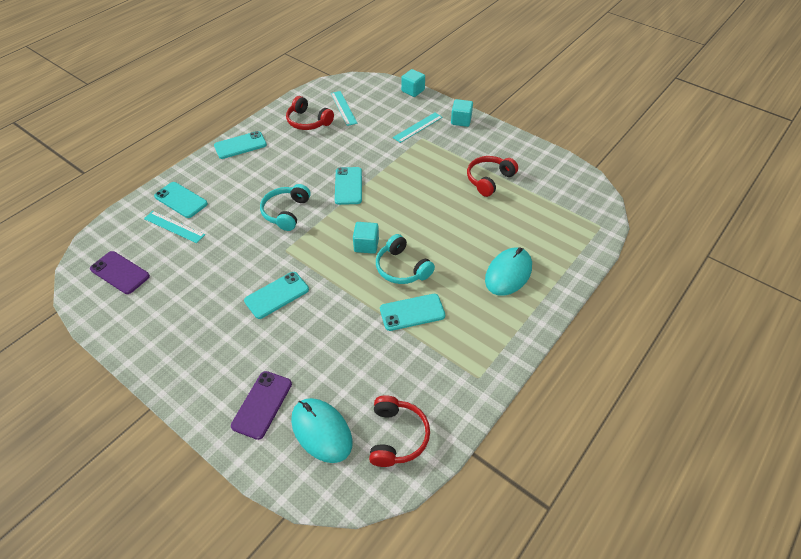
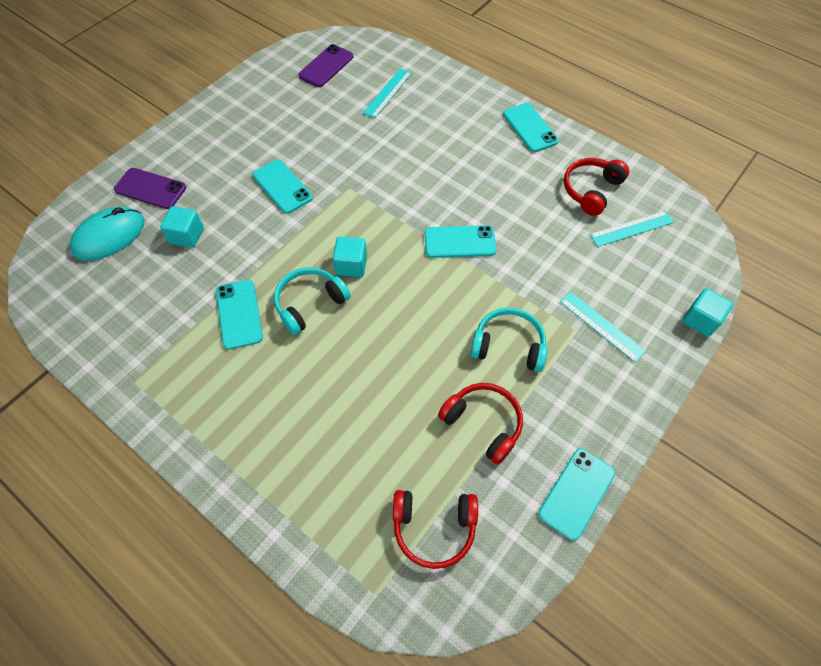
camera: 90 degrees right, 10 degrees up
turquoise phone [154,182,208,218] -> turquoise phone moved to [538,448,615,541]
turquoise headphones [260,184,311,231] -> turquoise headphones moved to [470,308,548,372]
red headphones [369,395,430,467] -> red headphones moved to [393,490,478,569]
turquoise cube [451,99,473,127] -> turquoise cube moved to [160,206,204,248]
turquoise mouse [485,247,532,296] -> none

